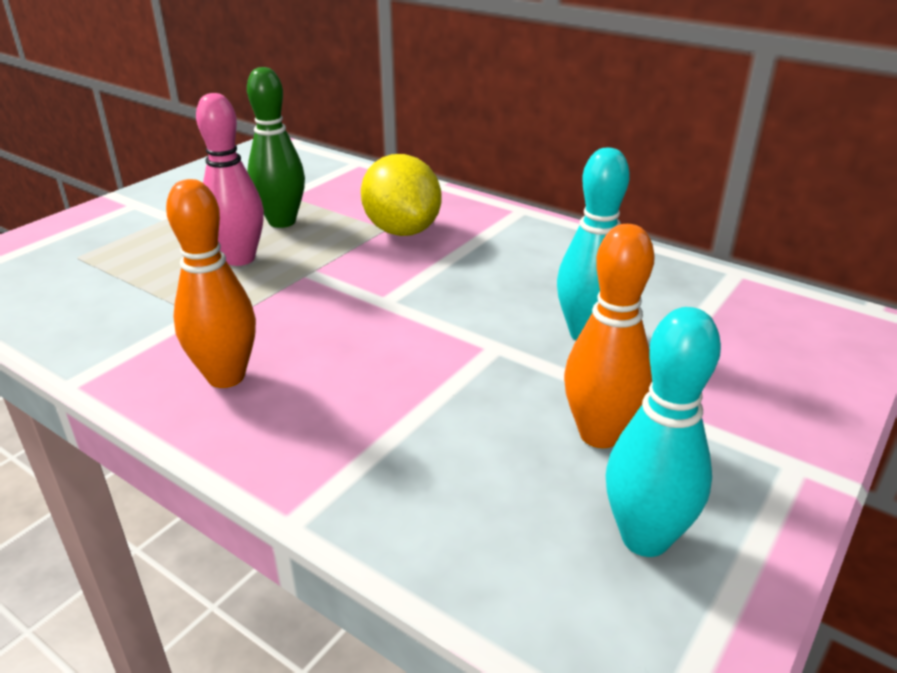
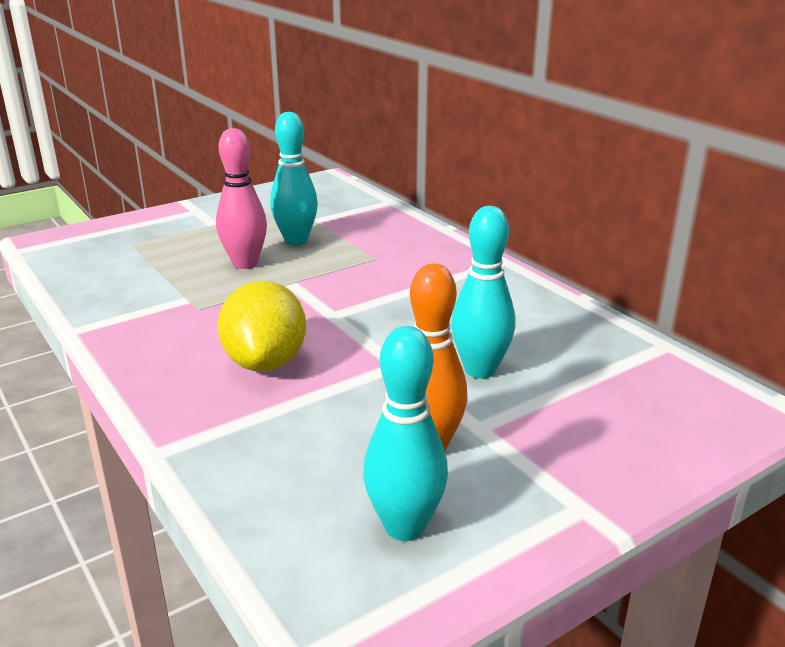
camera: 20 degrees right, 5 degrees down
orange bowling pin [166,179,256,388] -> none
green bowling pin [247,67,305,228] -> turquoise bowling pin [270,112,318,245]
yellow lemon [361,154,441,236] -> yellow lemon moved to [218,280,306,372]

